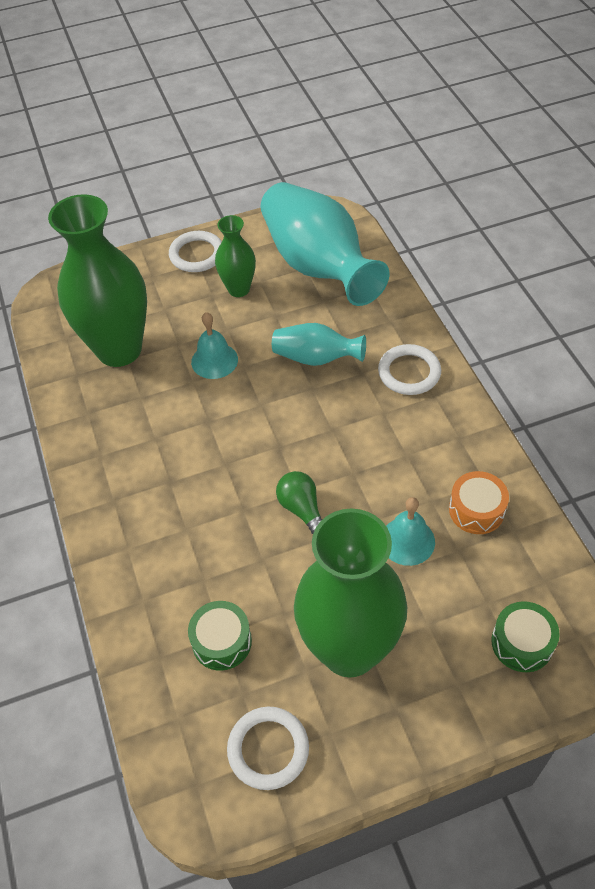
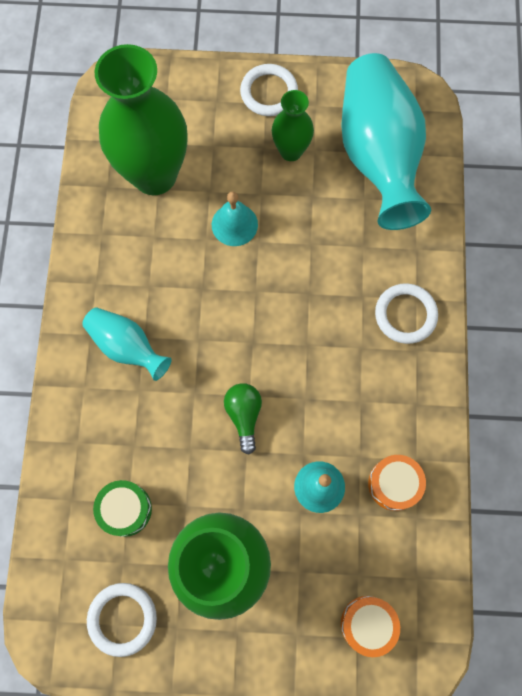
camera: 20 degrees right, 20 degrees up
turquoise vase [272,323,366,366] -> turquoise vase moved to [82,307,172,381]
green drum [491,601,560,672] -> orange drum [341,596,400,657]

